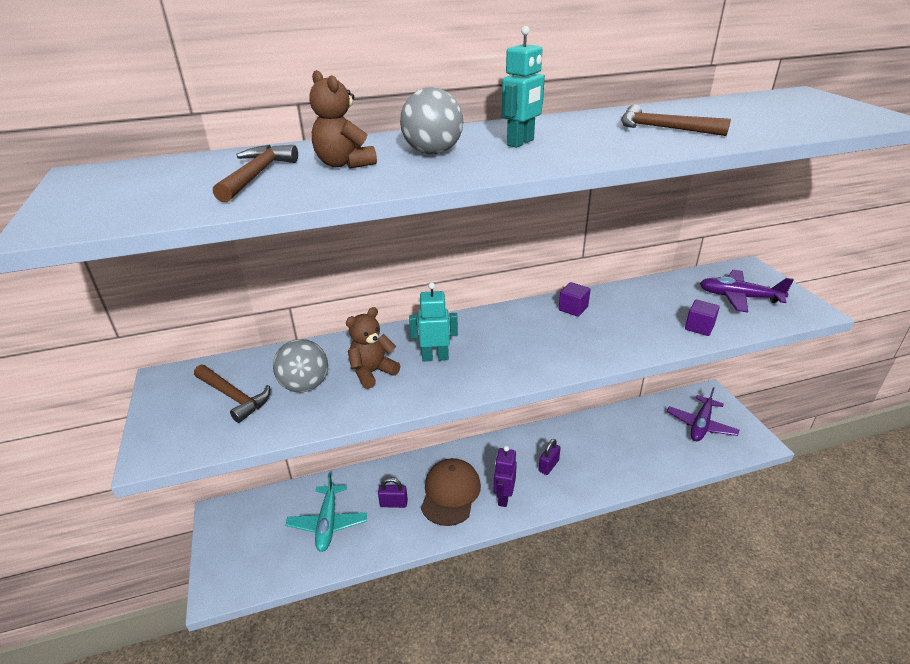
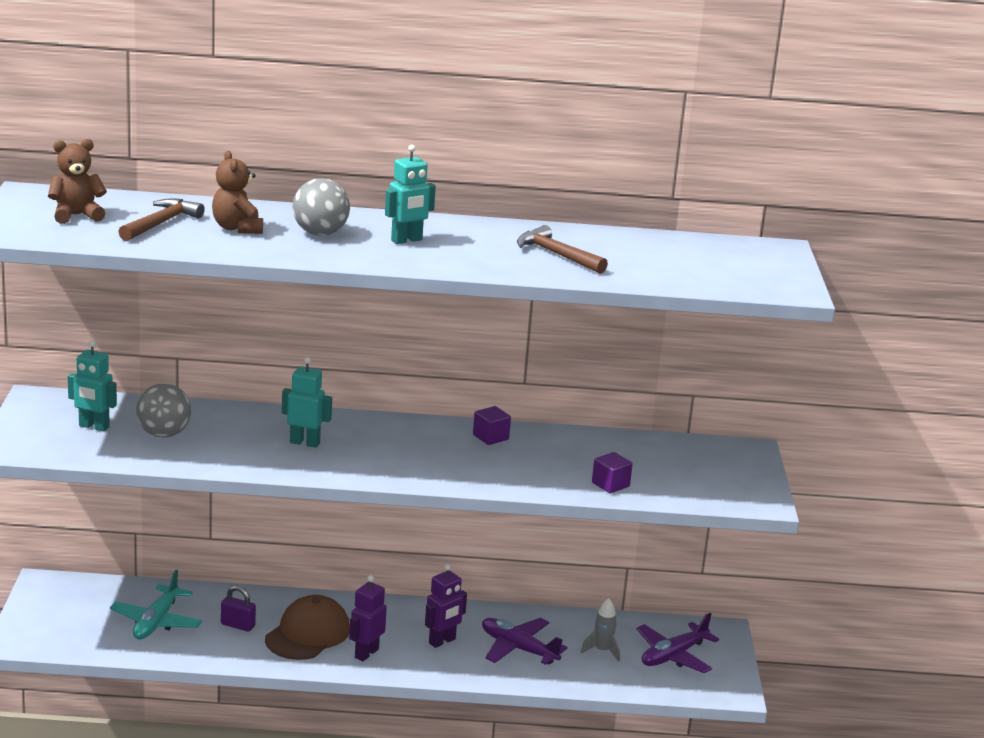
camera: 15 degrees right, 10 degrees down
brown hammer [194,365,270,423] -> turquoise robot [68,340,117,432]
brown teddy bear [346,307,400,389] -> brown teddy bear moved to [48,139,107,224]
purple padlock [539,439,561,475] -> purple robot [425,564,467,648]
purple plane [700,270,794,313] -> purple plane moved to [482,618,568,665]
none -> grey rocket [581,598,620,662]

